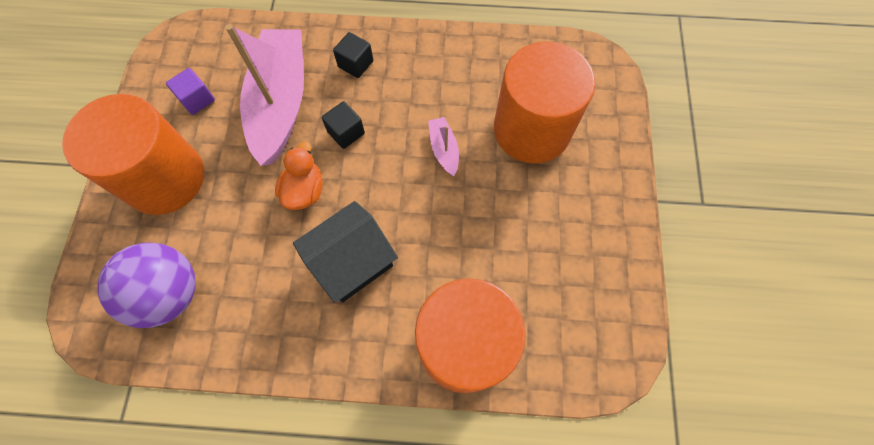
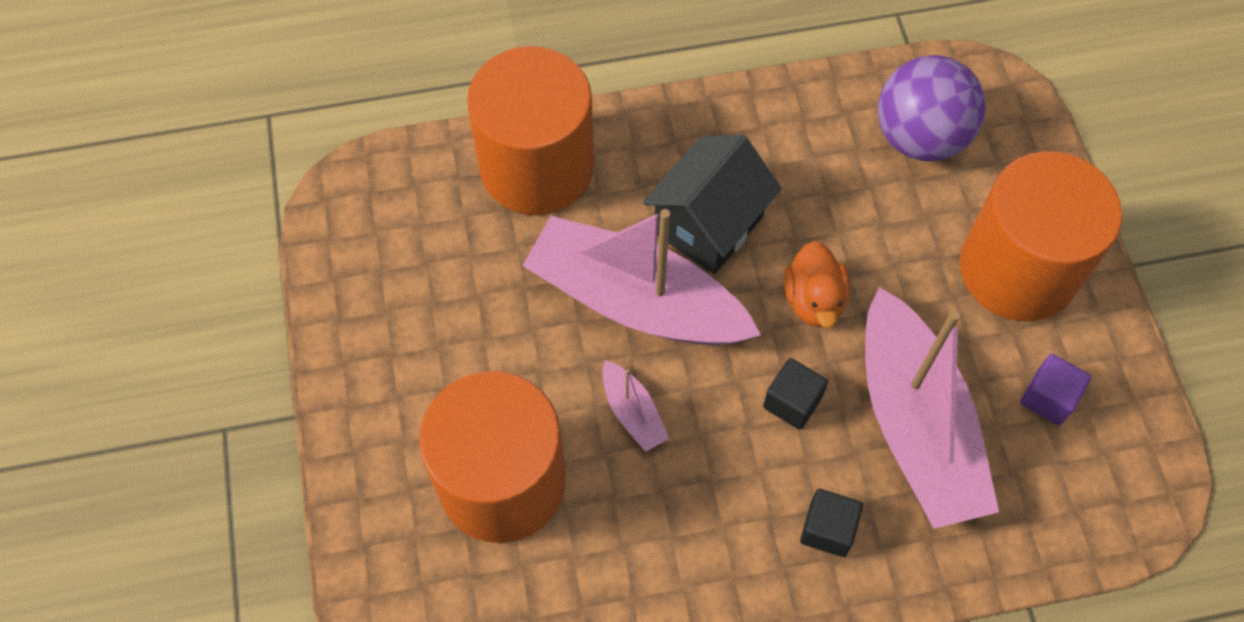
camera: 165 degrees right, 5 degrees down
none -> pink boat [522,209,761,346]

